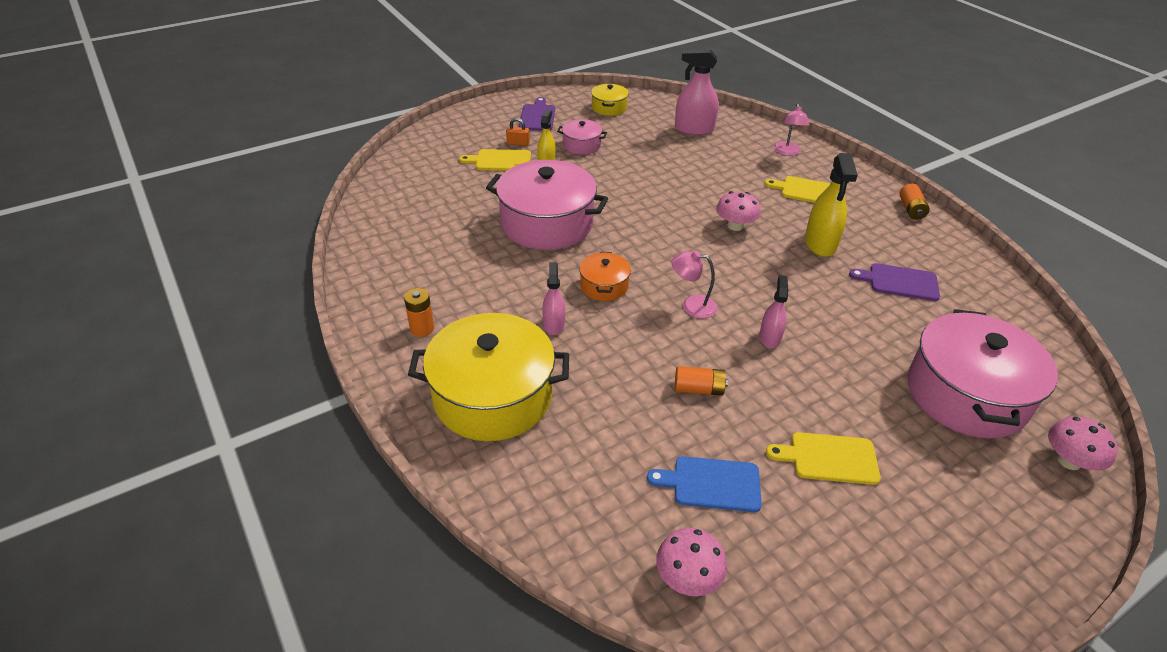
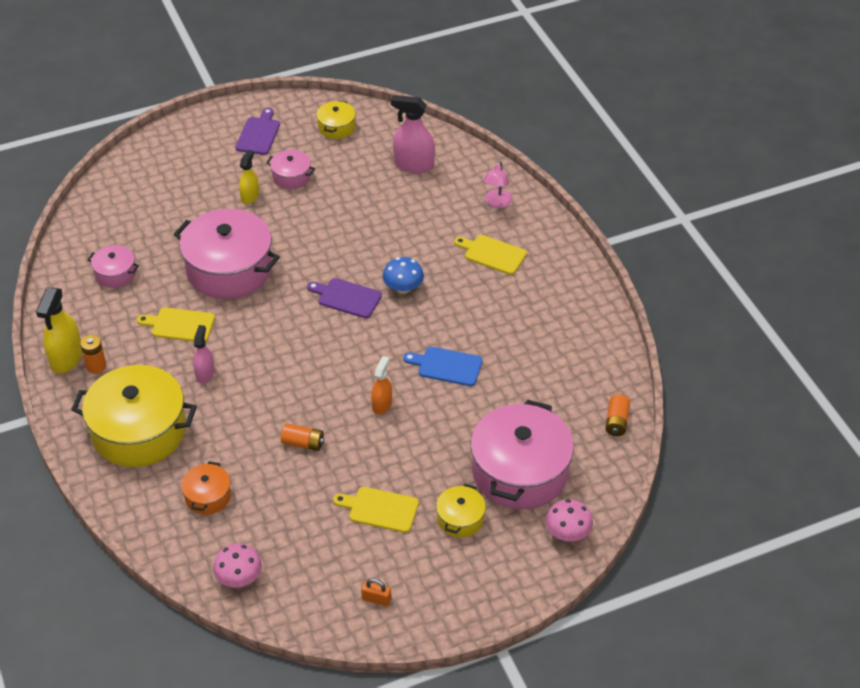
camera: 10 degrees right, 5 degrees up
yellow cutting board [459,149,531,171] -> yellow cutting board moved to [137,307,215,342]
orange padlock [506,118,530,146] -> orange padlock moved to [361,578,391,606]
orange pot [579,252,631,301] -> orange pot moved to [181,461,231,515]
blue cutting board [647,456,762,512] -> blue cutting board moved to [403,347,482,386]
pink lamp [671,251,718,319] -> none
pink mushroom [716,191,761,231] -> blue mushroom [383,257,424,294]
pink spray bottle [759,275,788,348] -> orange spray bottle [371,356,392,415]
yellow spray bottle [805,153,858,257] -> yellow spray bottle moved to [36,287,82,374]
purple cutting board [849,263,940,301] -> purple cutting board moved to [307,278,382,318]
orange battery [899,183,930,220] -> orange battery moved to [605,394,630,436]
none -> pink pot [87,245,139,288]
none -> yellow pot [436,484,486,538]

